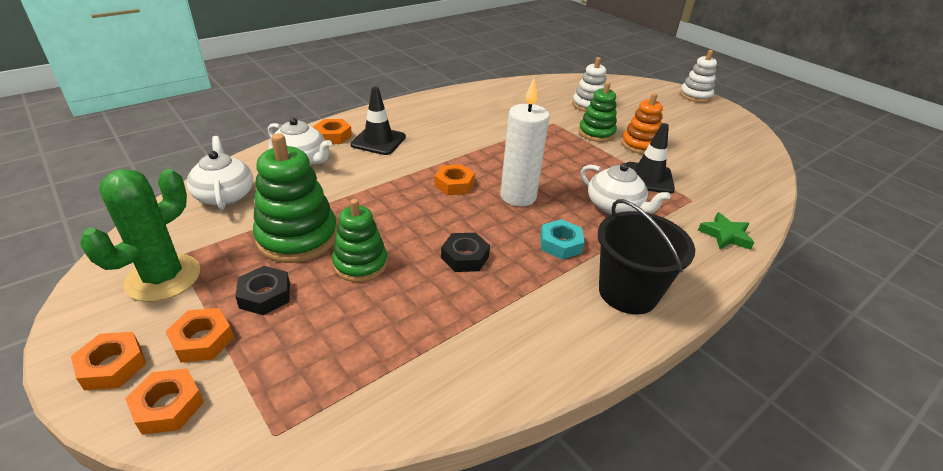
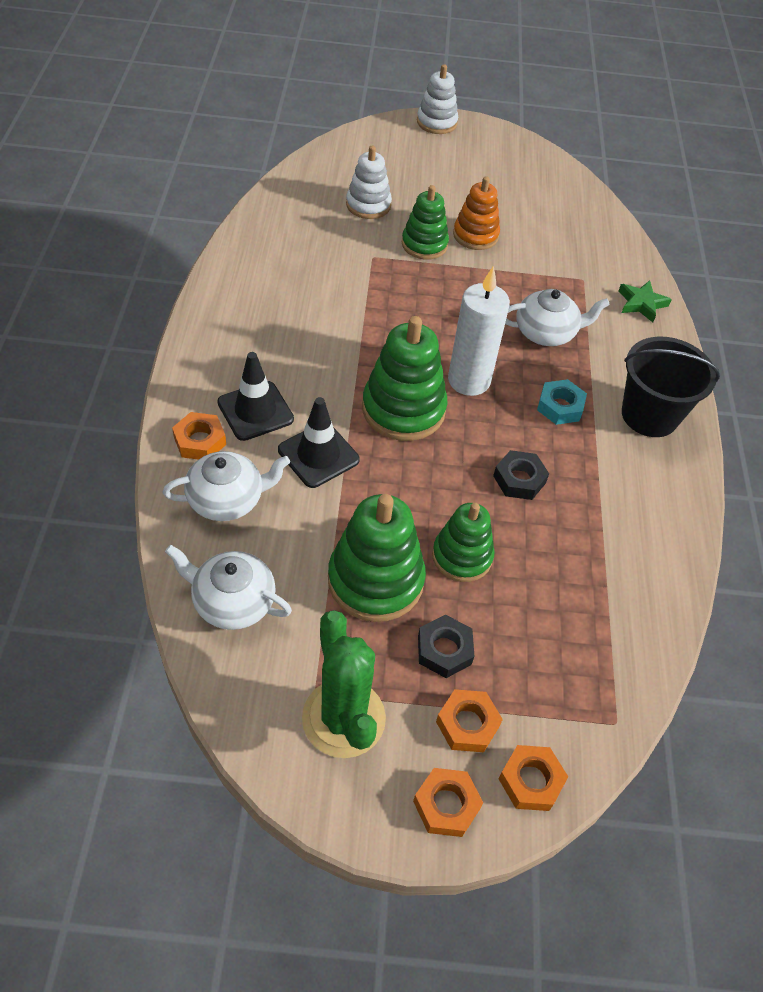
camera: 50 degrees left, 15 degrees up
orange nut [434,164,475,195] -> green stacking toy [362,316,448,441]
black traffic cone [626,123,675,194] -> black traffic cone moved to [278,397,360,488]

